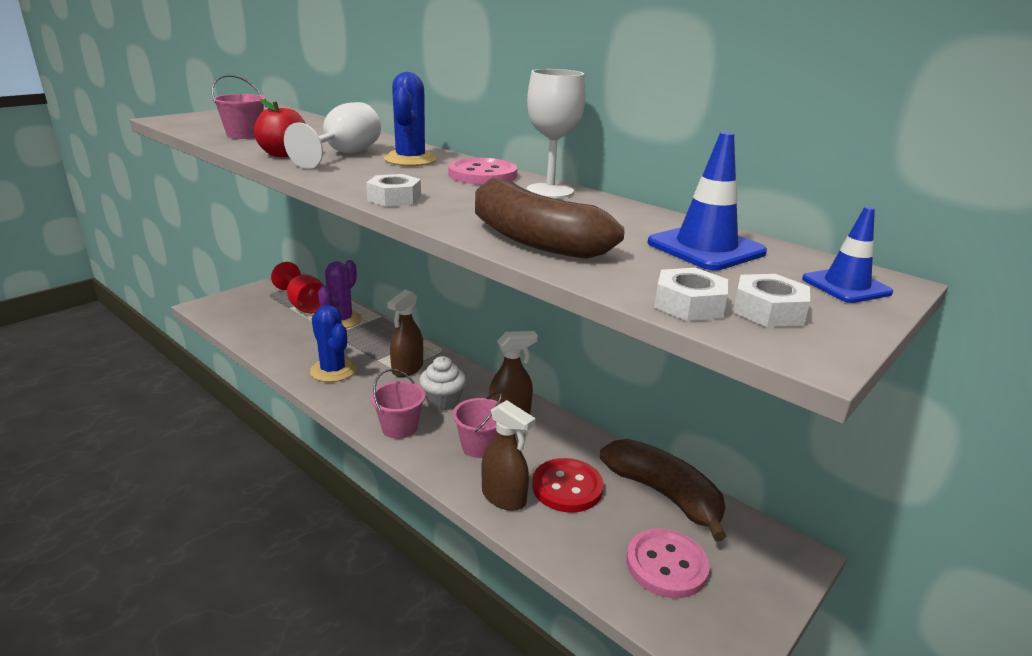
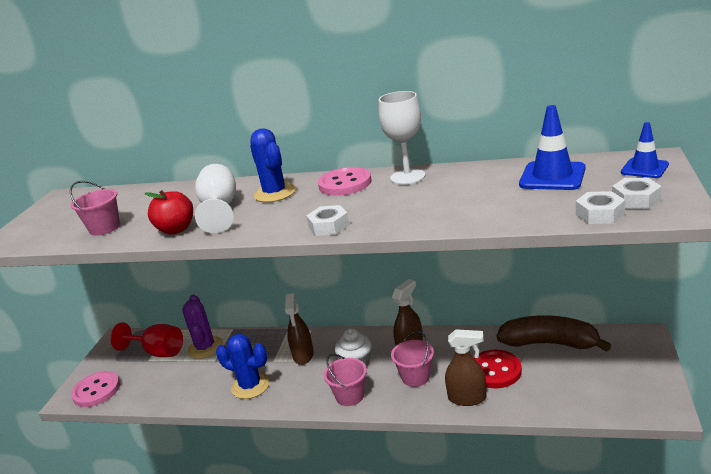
camera: 25 degrees left, 0 degrees up
brown banana [475,178,624,259] -> none
pink button [626,528,710,598] -> pink button moved to [71,371,120,407]

